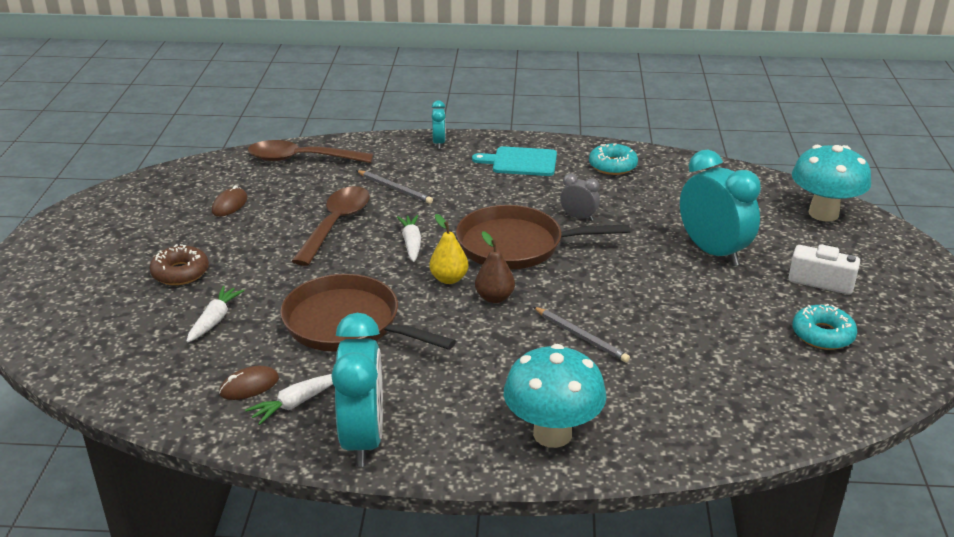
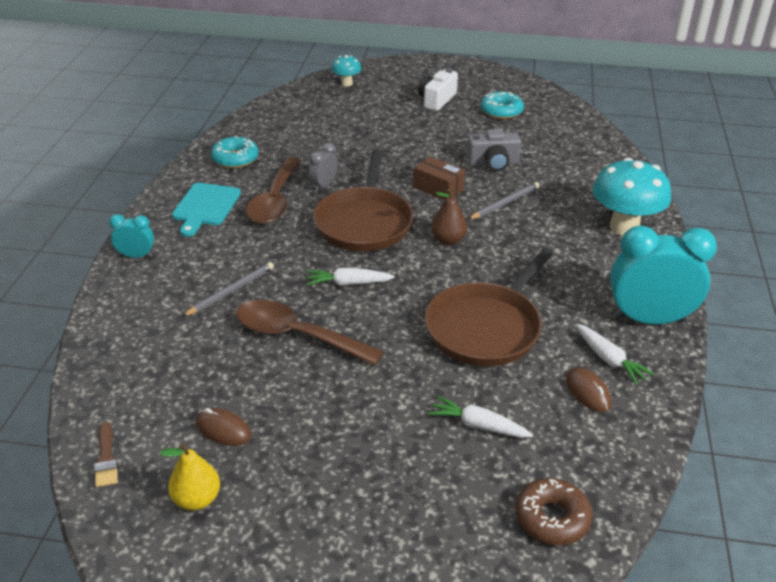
camera: 85 degrees left, 5 degrees up
brown donut [150,244,209,285] -> brown donut moved to [515,478,592,545]
brown spoon [248,140,373,163] -> brown spoon moved to [246,157,301,224]
yellow pear [429,214,469,284] -> yellow pear moved to [160,443,220,510]
turquoise clock [680,150,761,266] -> none
turquoise mushroom [792,145,871,222] -> turquoise mushroom [332,55,362,86], size x0.51
none -> brown brush [94,422,118,487]
none -> brown box [413,156,465,201]
none -> grey camera [467,129,521,171]

